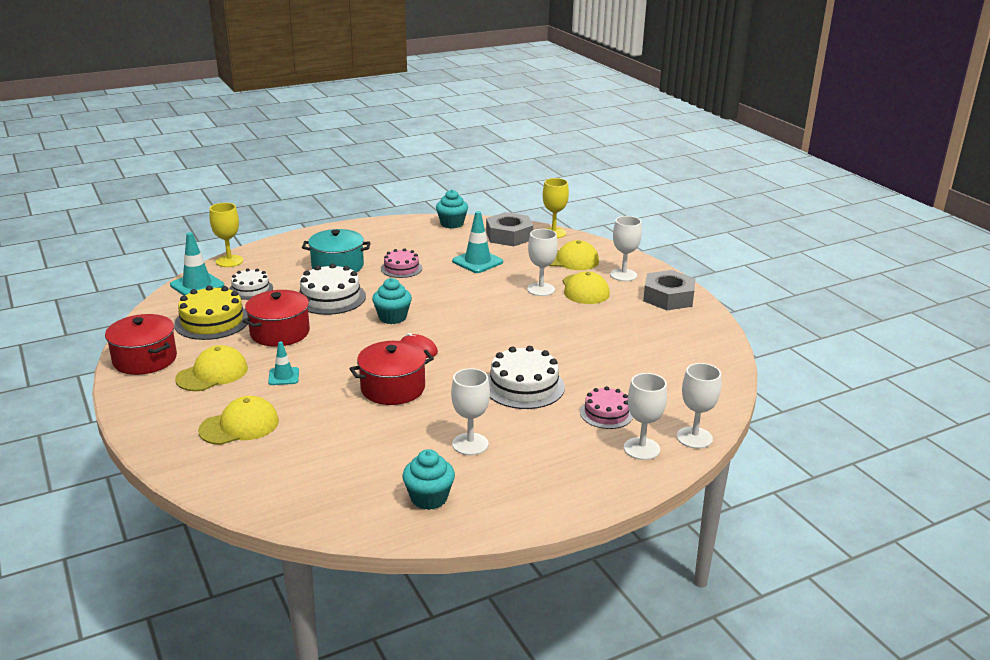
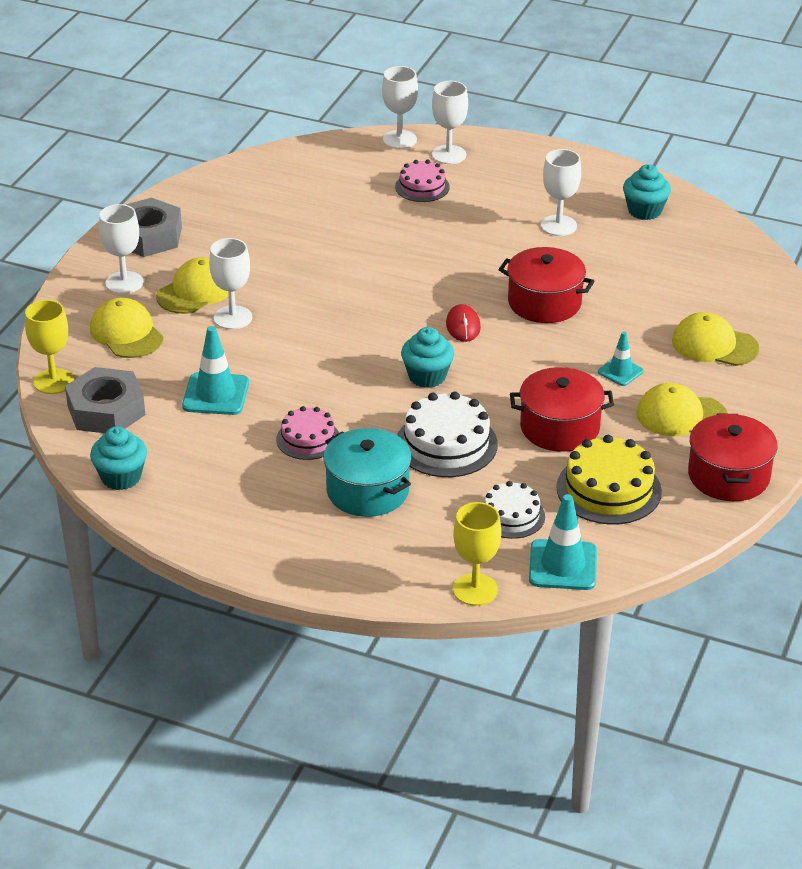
camera: 130 degrees left, 10 degrees up
white cake [488,346,565,409] -> none

